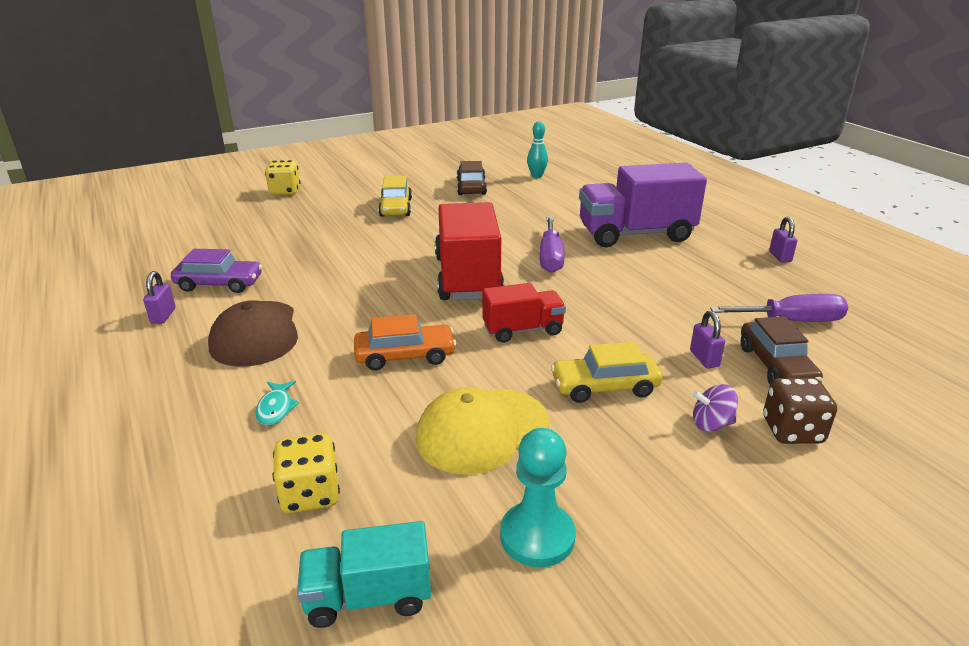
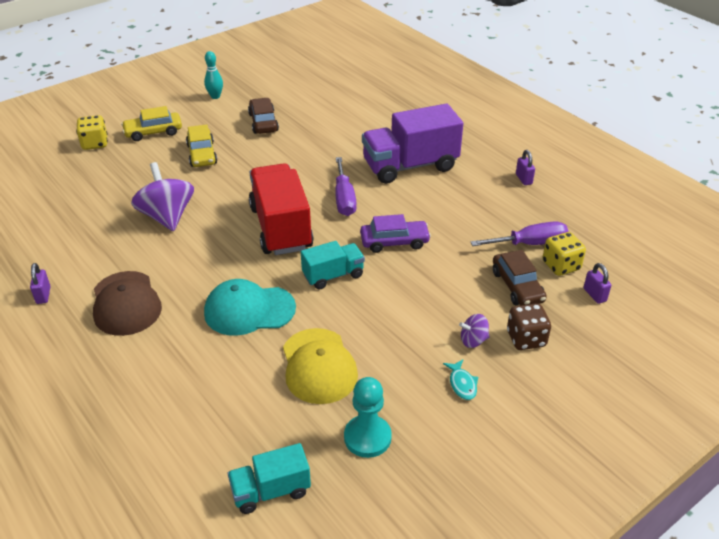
camera: 10 degrees left, 10 degrees up
purple car [171,249,262,293] -> purple car moved to [360,214,431,253]
turquoise fish [255,381,300,425] -> turquoise fish moved to [443,360,478,400]
yellow dice [273,433,340,513] -> yellow dice moved to [542,232,586,276]
orange car [354,314,456,370] -> turquoise cap [204,279,296,336]
yellow cap [416,387,549,475] -> yellow cap turned 60 degrees counterclockwise [283,328,358,404]
red truck [482,283,566,343] -> turquoise truck [301,241,365,289]
turquoise bowling pin [527,121,548,178] -> turquoise bowling pin moved to [204,51,223,99]
yellow car [551,342,663,403] -> yellow car moved to [121,106,182,141]
purple padlock [690,311,725,368] -> purple padlock moved to [583,263,611,304]
none -> purple spinning top [131,162,194,232]

